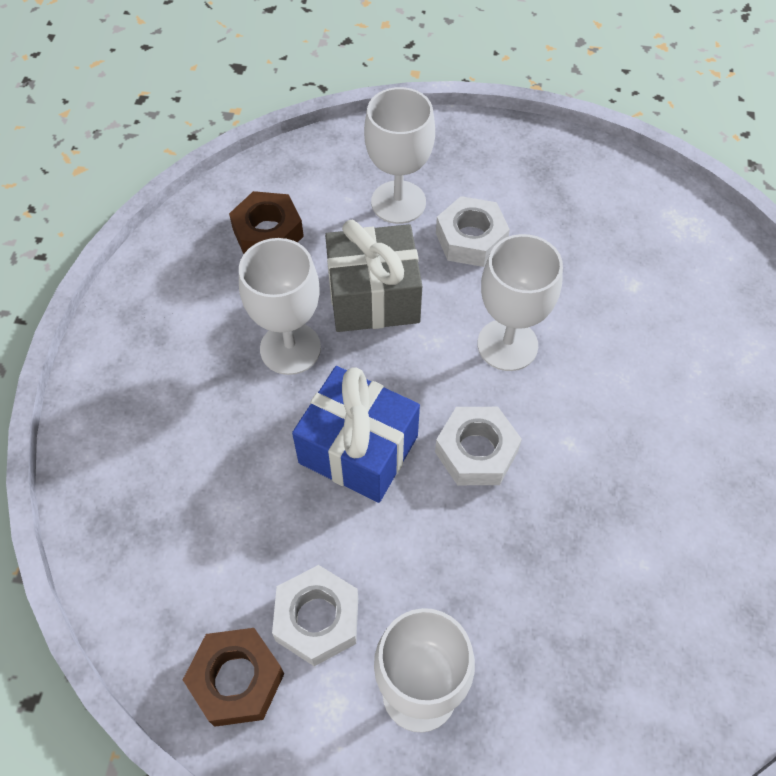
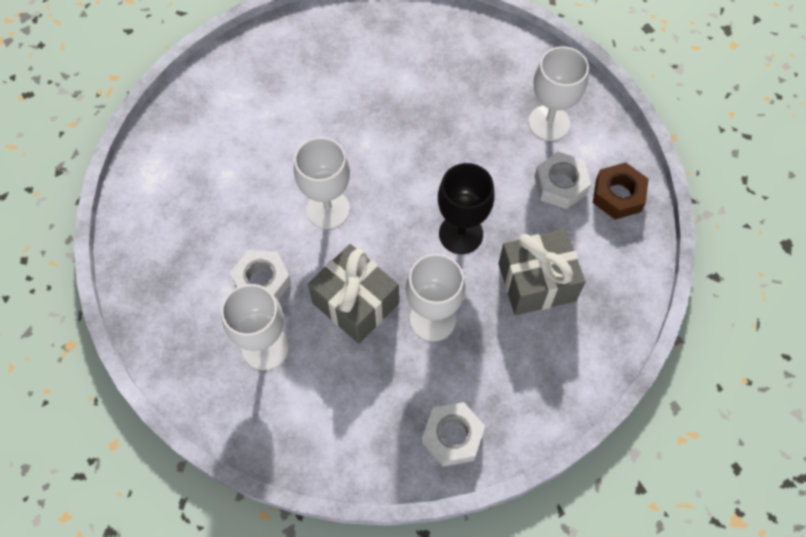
camera: 130 degrees left, 5 degrees up
brown nut [229,191,304,254] -> none
blue gift [292,366,420,503] -> black goblet [438,163,495,254]
white nut [435,407,522,485] -> white nut moved to [422,402,485,466]
none -> grey gift [498,229,585,315]

